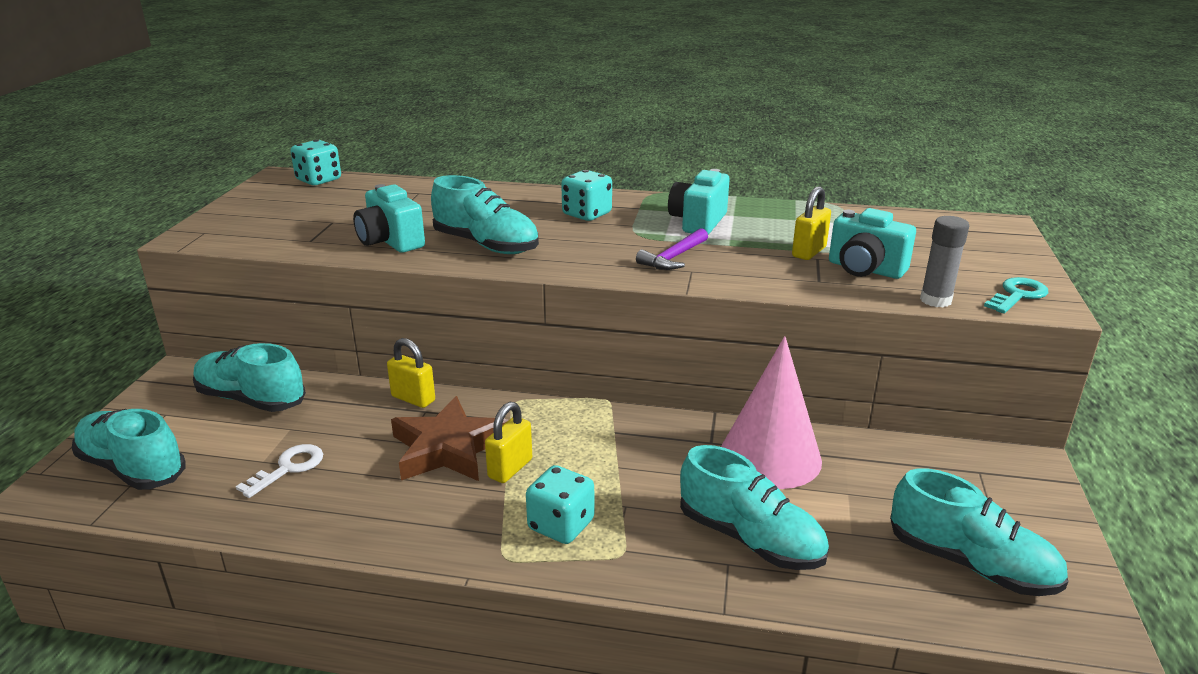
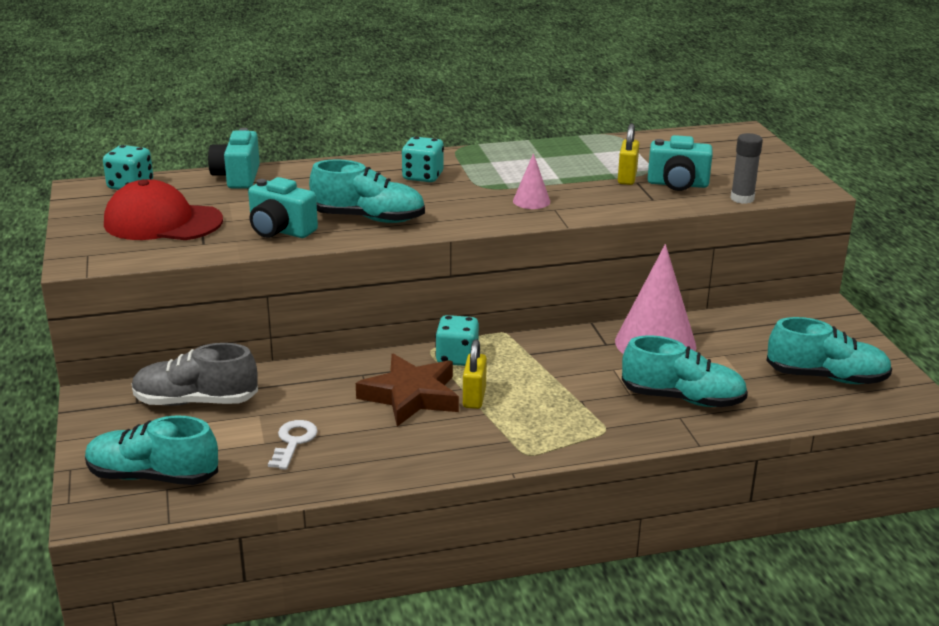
camera: 25 degrees left, 0 degrees up
turquoise shoe [193,343,306,412] -> grey shoe [131,343,258,406]
yellow padlock [387,338,435,408] -> none
turquoise dice [526,465,594,544] -> turquoise dice moved to [435,315,479,366]
purple hammer [636,228,708,270] -> pink cone [513,153,550,209]
turquoise camera [668,169,730,235] -> turquoise camera moved to [208,128,260,188]
turquoise key [984,277,1048,314] -> none
none -> red cap [104,179,223,240]

